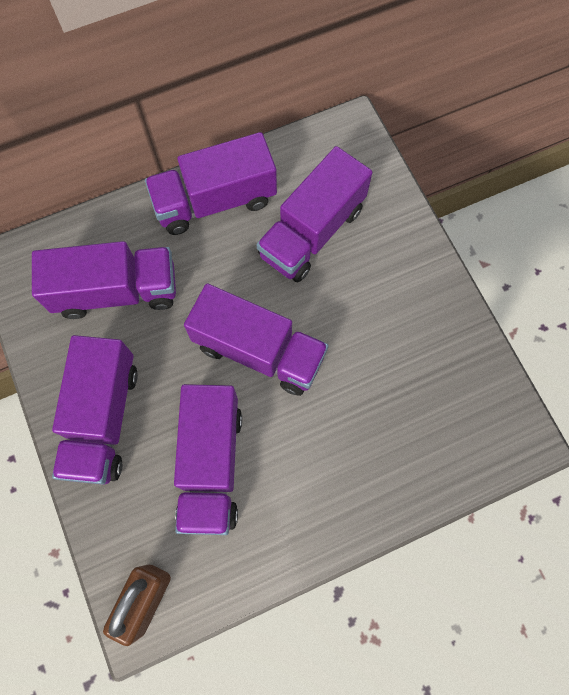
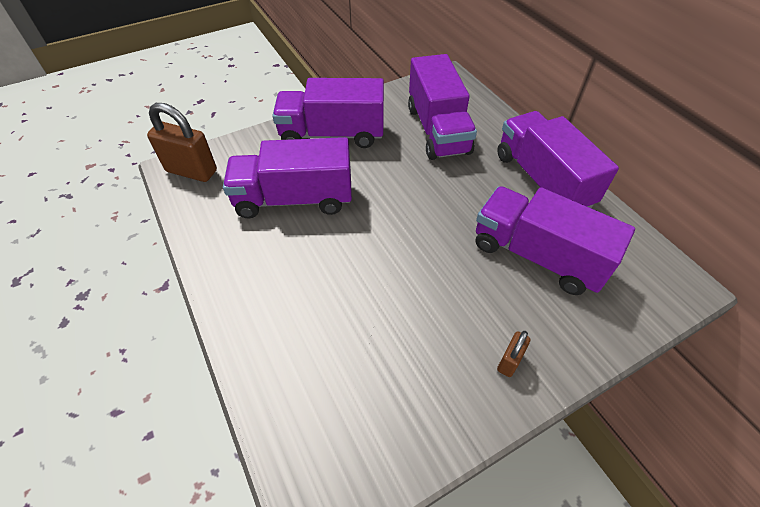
camera: 85 degrees right, 20 degrees down
purple truck [184,283,329,396] -> none
none -> brown padlock [497,331,531,377]

